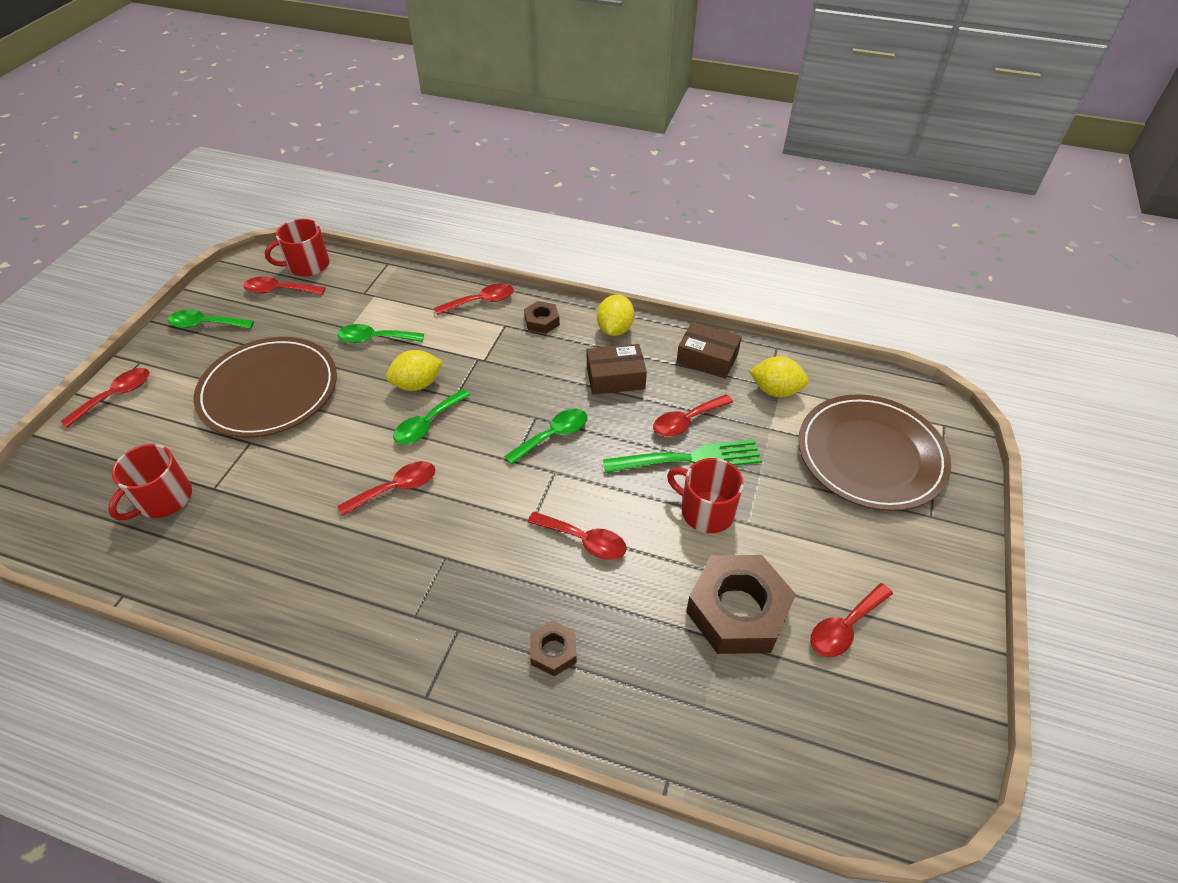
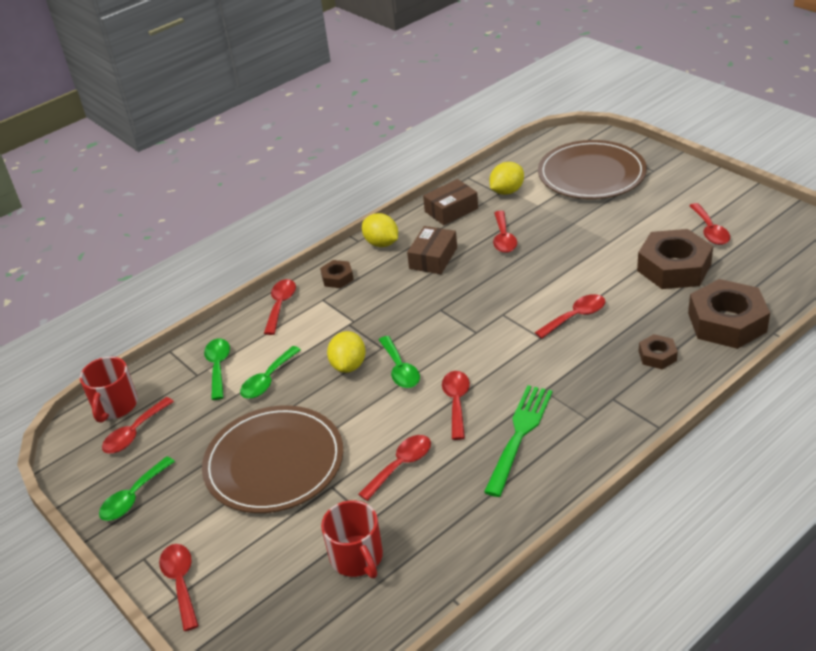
camera: 55 degrees left, 10 degrees down
green spoon [504,409,587,465] -> green spoon moved to [204,339,230,400]
green fork [603,439,762,473] -> green fork moved to [484,385,553,497]
red mug [667,458,744,533] -> none
none -> red spoon [358,435,431,501]
none -> brown nut [688,279,770,349]

